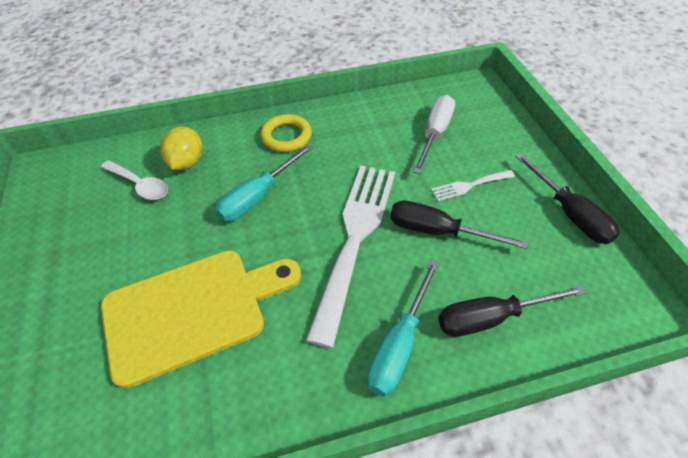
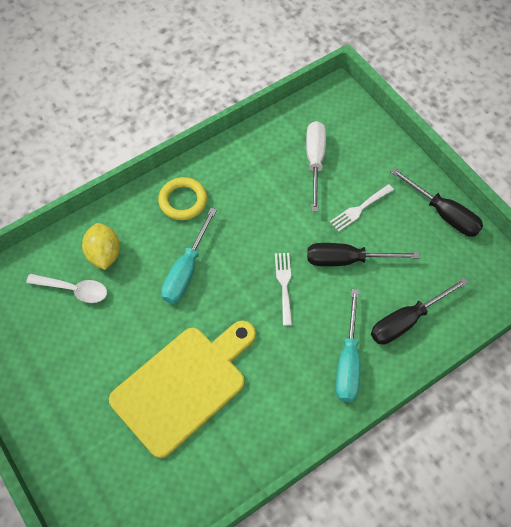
camera: 20 degrees left, 10 degrees up
white fork [305,166,395,348] -> white fork [275,253,292,326], size x0.44

